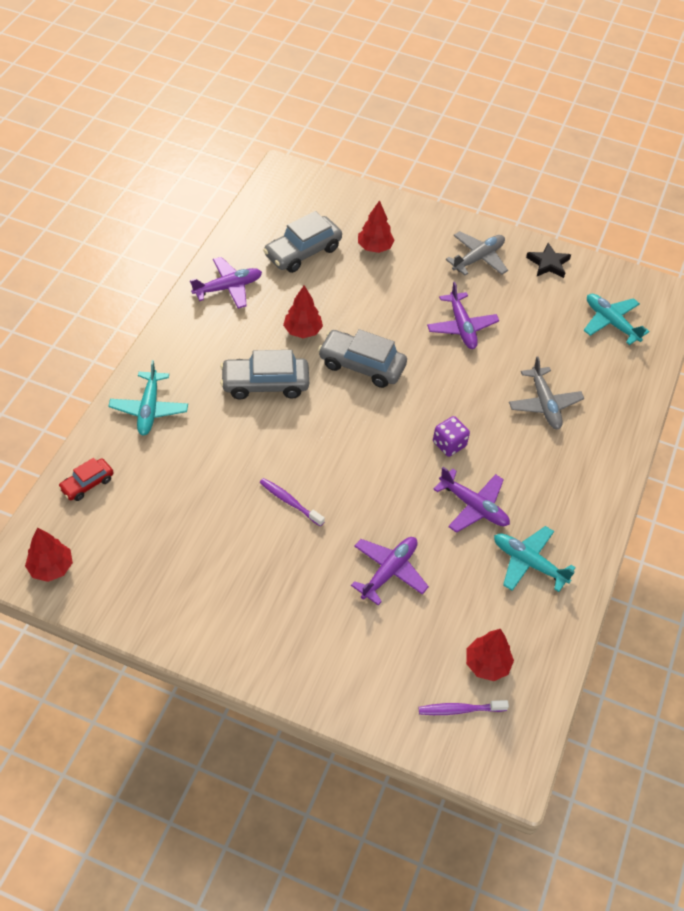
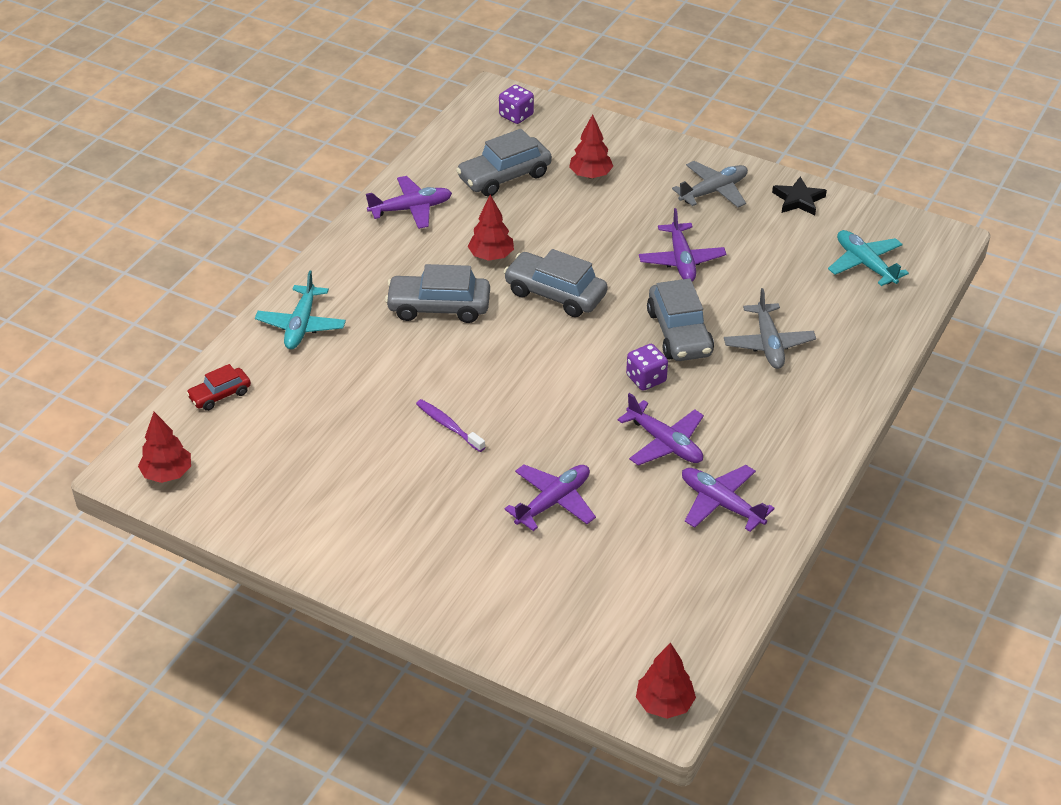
camera: 10 degrees right, 10 degrees down
purple toothbrush [419,700,509,715] -> none
red tree [466,629,514,681] -> red tree moved to [636,643,696,719]
turquoise plane [494,526,576,592] -> purple plane [682,465,775,532]
none -> purple dice [499,85,534,124]
none -> grey car [647,278,714,361]

